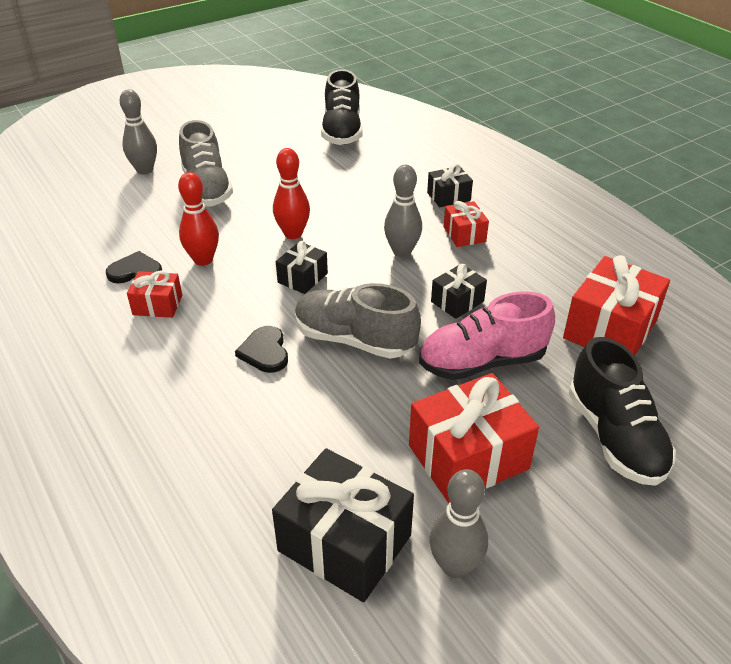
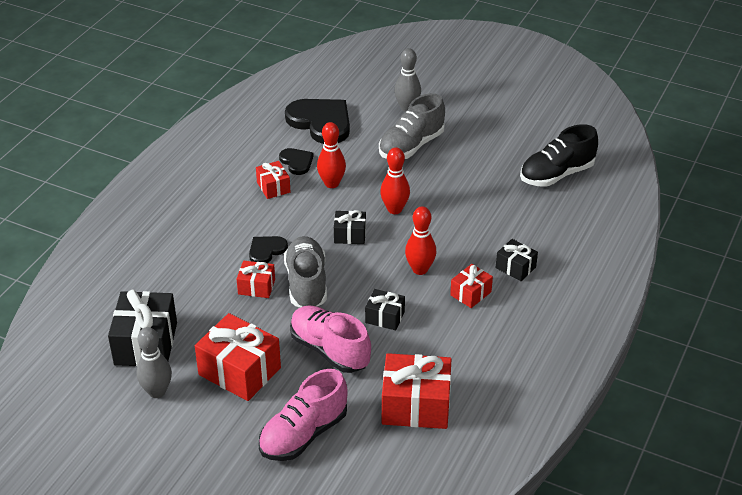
camera: 60 degrees right, 0 degrees up
grey bowling pin [384,165,422,257] -> red bowling pin [405,207,436,275]
black shoe [569,337,676,486] -> pink shoe [259,369,348,461]
none -> red gift [237,260,275,298]
none -> black heart [285,99,350,144]

